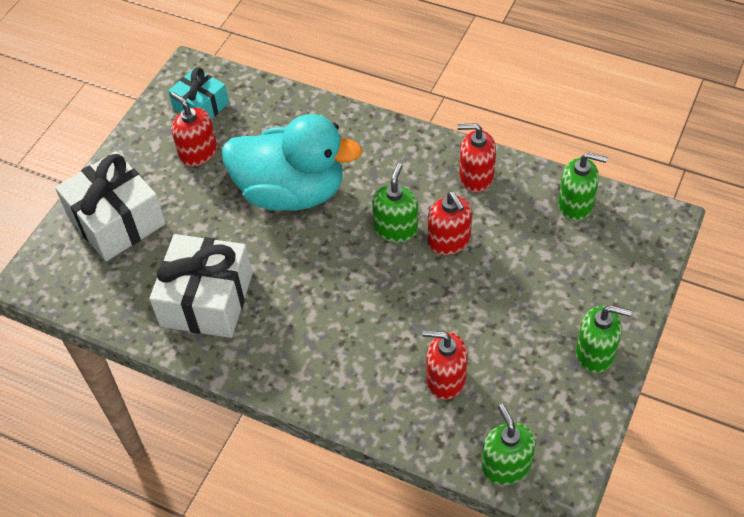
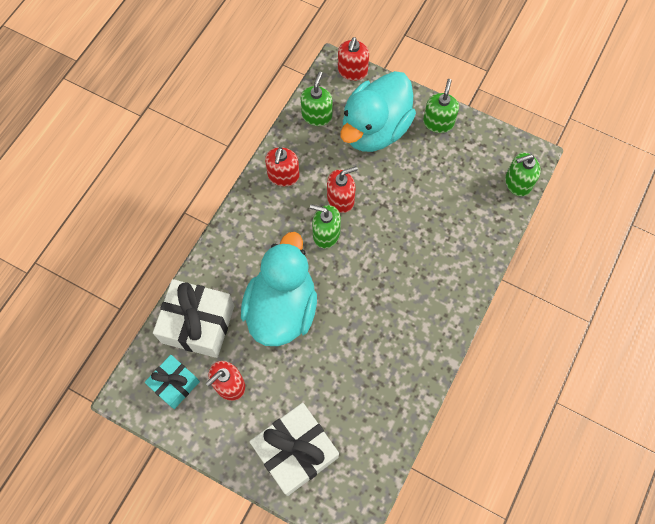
camera: 90 degrees left, 15 degrees up
white gift [149,234,253,338] -> white gift moved to [153,279,235,358]
red soap dispenser [422,330,467,400] -> red soap dispenser moved to [338,37,369,81]
none -> turquoise duck [340,71,416,152]

